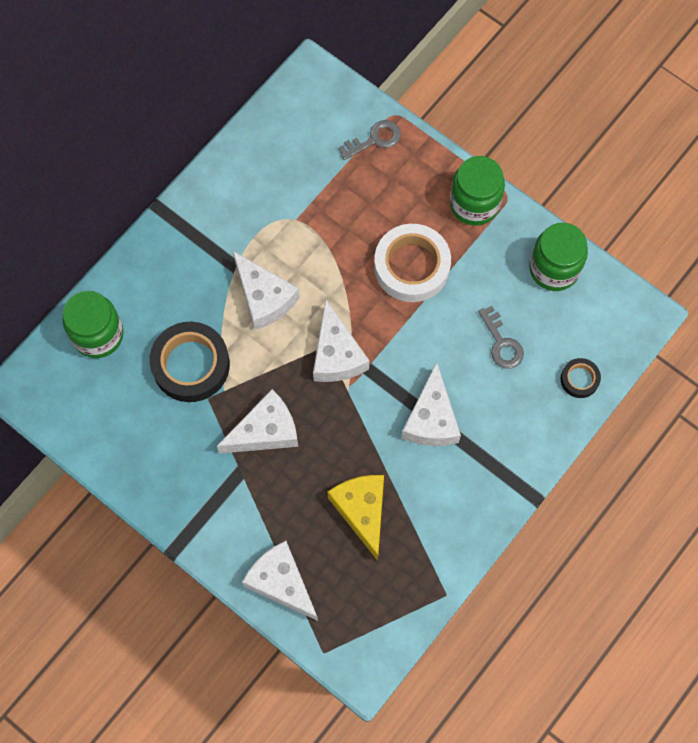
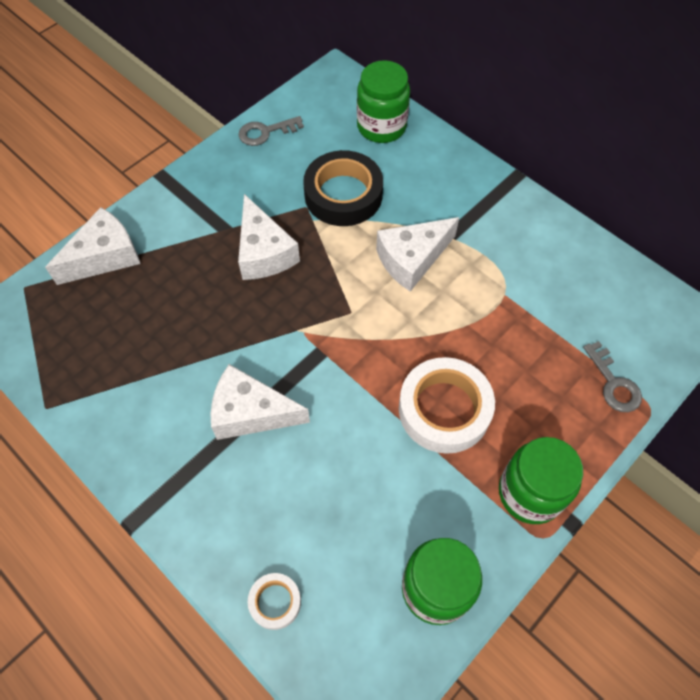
camera: 95 degrees right, 10 degrees down
white cheese [313,300,369,382] -> none
yellow cheese [327,475,384,561] -> none
grey key [478,306,524,369] -> grey key moved to [238,116,304,146]
black tape [561,358,601,398] -> white tape [248,573,301,630]

